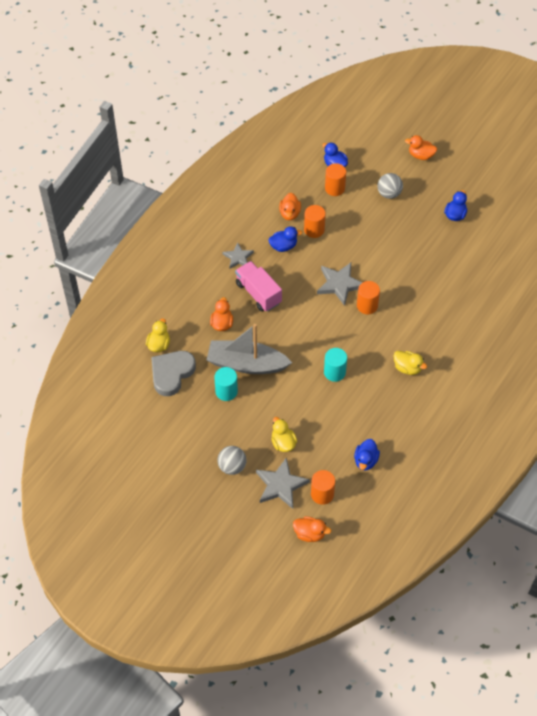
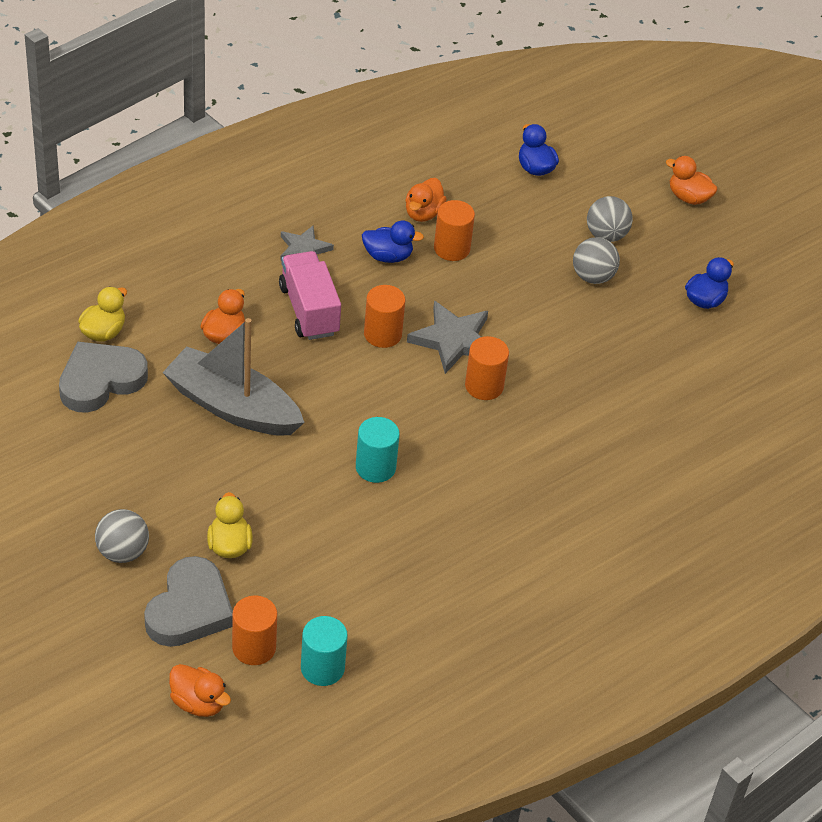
camera: 15 degrees right, 10 degrees down
turquoise cylinder [214,367,238,401] -> turquoise cylinder moved to [301,616,348,686]
grey star [256,457,310,509] -> grey heart [144,556,233,647]
orange cylinder [325,163,346,196] -> orange cylinder moved to [364,285,405,348]
blue duck [354,439,380,470] -> none
yellow duck [394,351,427,375] -> none
none -> grey ball [573,237,620,284]

